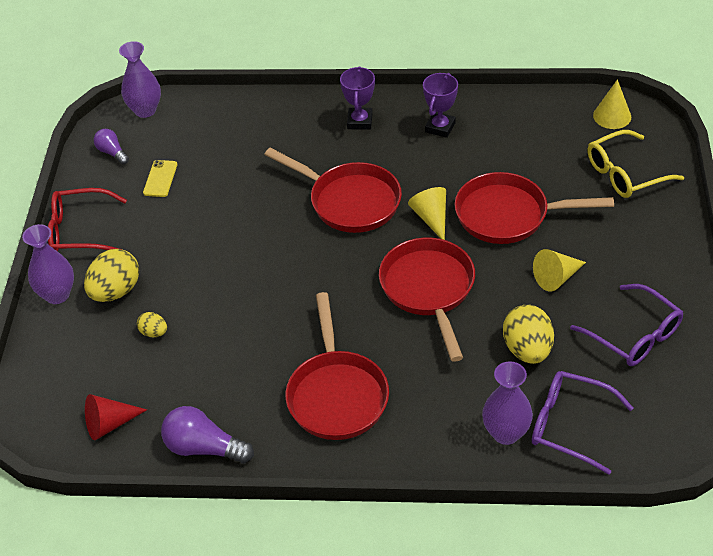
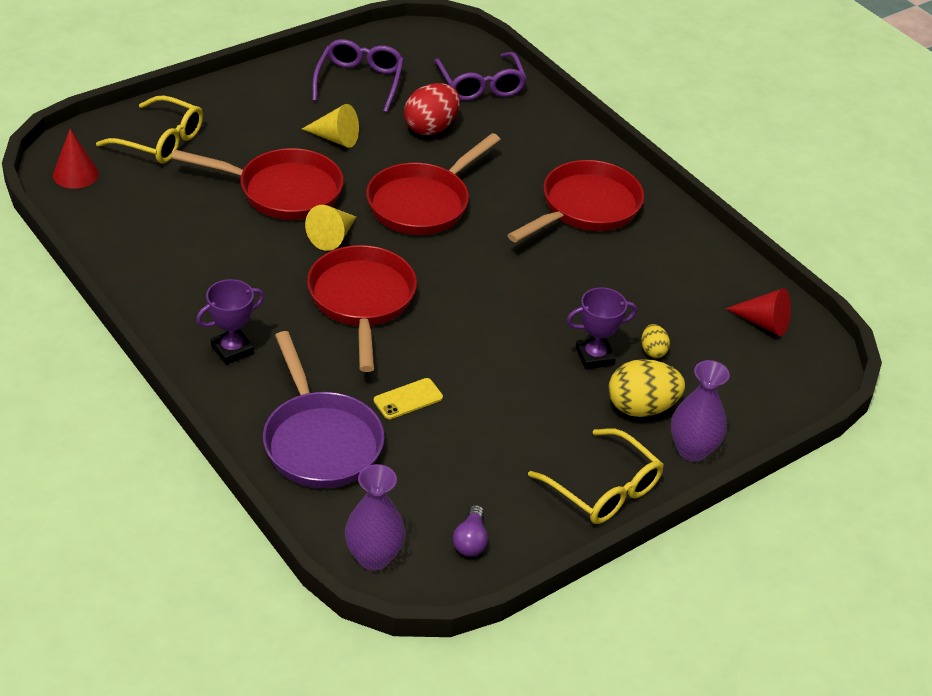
camera: 135 degrees left, 5 degrees down
red glasses [48,188,127,251] -> yellow glasses [528,428,664,524]
yellow phone [143,160,177,197] -> yellow phone moved to [374,378,443,419]
purple light bulb [161,406,254,463] -> none
purple trophy [423,73,458,138] -> purple trophy moved to [567,287,637,369]
red pan [455,172,614,244] -> red pan turned 45 degrees counterclockwise [171,148,344,220]
purple vase [482,361,533,445] -> none
yellow egg [503,305,554,364] -> red egg [404,83,460,135]
yellow cone [593,79,631,129] -> red cone [53,129,99,189]
none -> purple pan [263,331,385,488]

